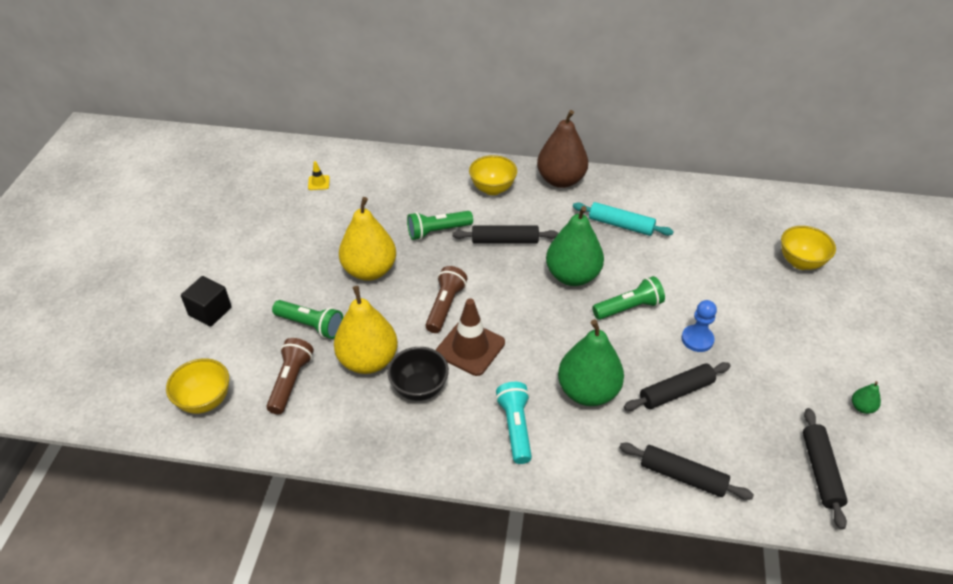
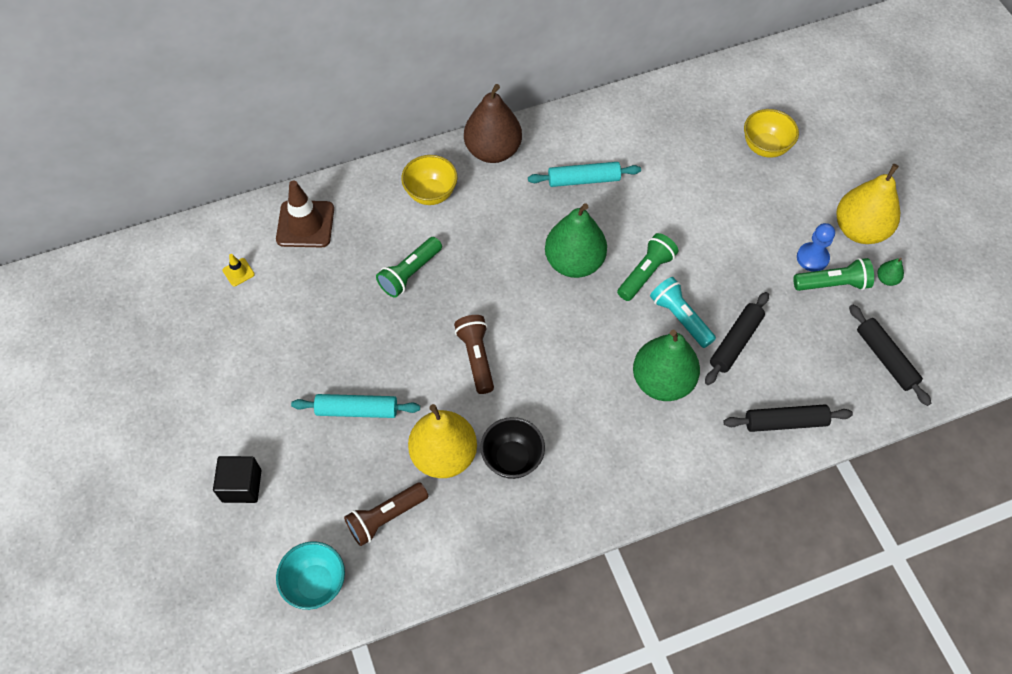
camera: 30 degrees left, 15 degrees up
yellow bowl [166,358,229,414] -> turquoise bowl [276,541,345,610]
brown flashlight [267,338,314,414] -> brown flashlight turned 105 degrees counterclockwise [344,482,428,546]
green flashlight [272,300,343,339] -> green flashlight moved to [793,258,874,291]
yellow pear [339,197,396,281] -> yellow pear moved to [836,164,900,244]
brown traffic cone [436,299,505,376] -> brown traffic cone moved to [276,181,334,247]
black rolling pin [453,225,558,243] -> none
turquoise flashlight [496,382,532,464] -> turquoise flashlight moved to [650,277,716,348]
blue pawn [681,300,717,352] -> blue pawn moved to [797,223,835,272]
none -> turquoise rolling pin [291,394,420,418]

